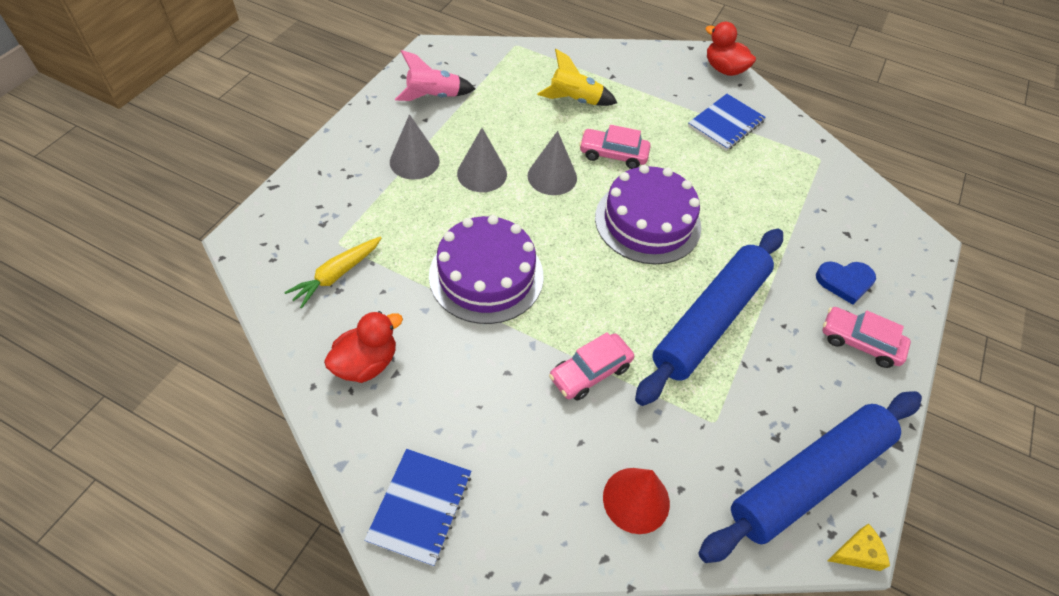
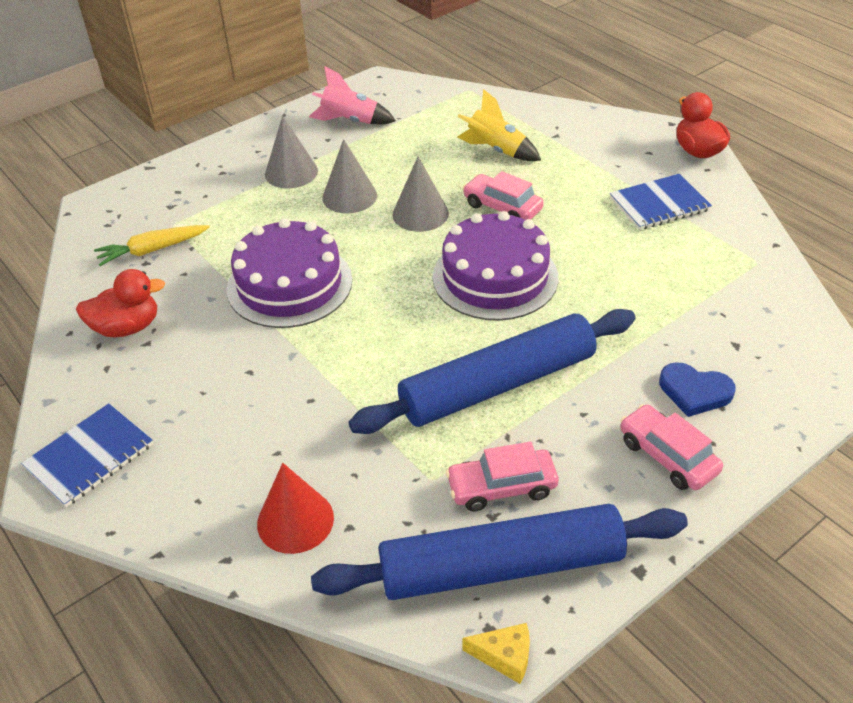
camera: 30 degrees right, 10 degrees down
pink car [549,332,634,401] -> pink car moved to [446,442,559,512]

